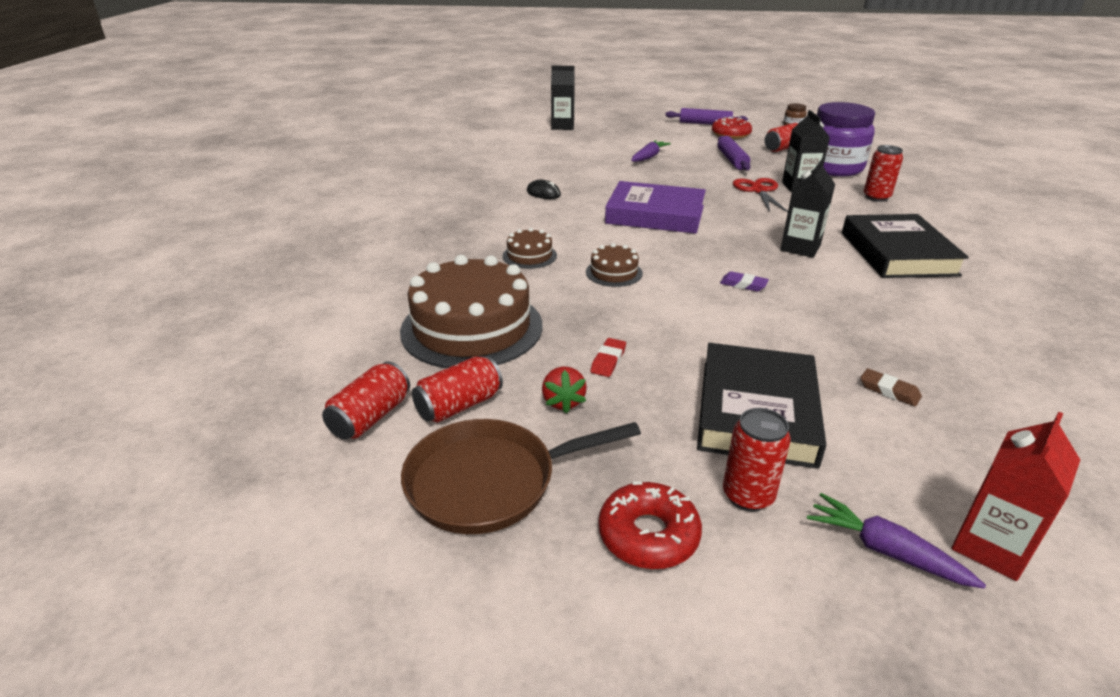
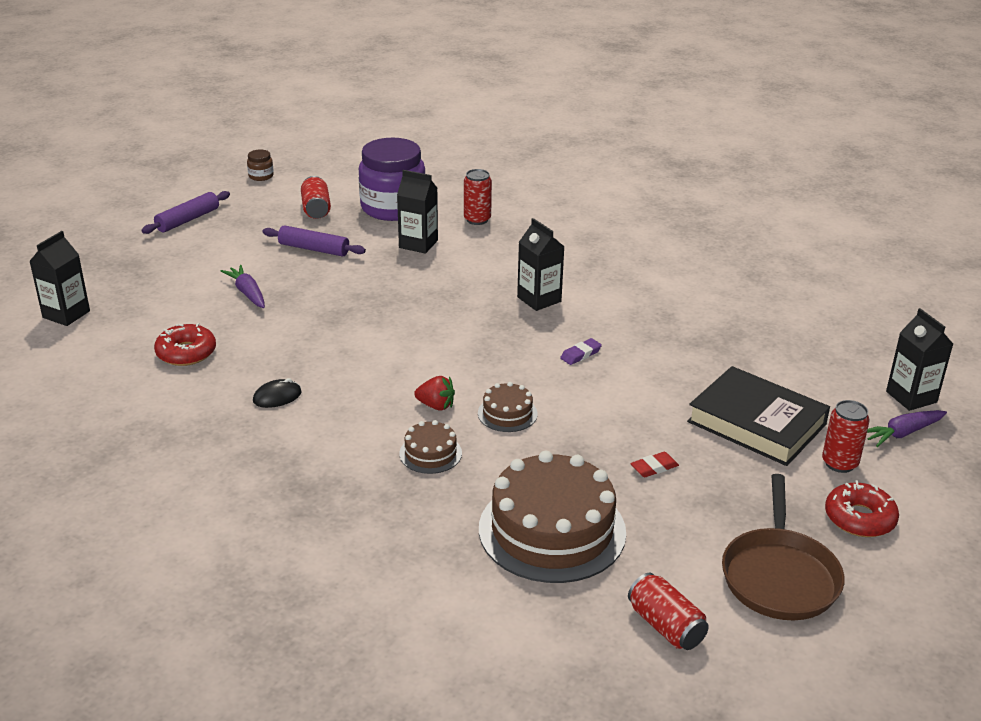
camera: 65 degrees left, 0 degrees up
red can [412,356,503,423] -> none
red strawberry [542,366,587,413] -> red strawberry moved to [414,376,455,411]
red eraser [590,338,626,377] -> red eraser turned 75 degrees counterclockwise [630,452,679,477]
purple book [605,181,706,234] -> none
red donut [712,116,752,139] -> red donut moved to [154,323,216,366]
red scissors [733,178,788,212] -> none
black book [842,214,969,278] -> none
brown eraser [860,368,922,407] -> none
red carton [951,412,1080,581] -> black carton [886,308,953,411]

